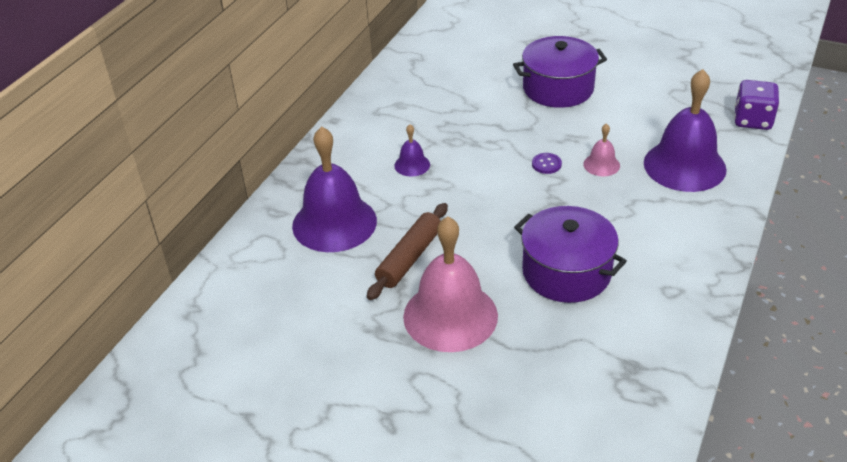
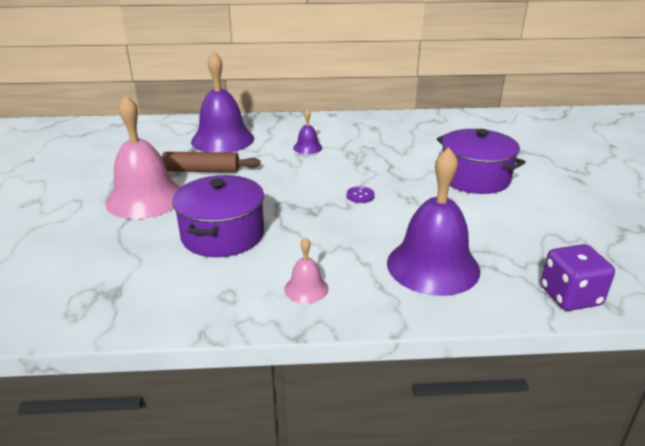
camera: 60 degrees right, 10 degrees down
pink bell [583,123,620,176] -> pink bell moved to [284,237,328,303]

